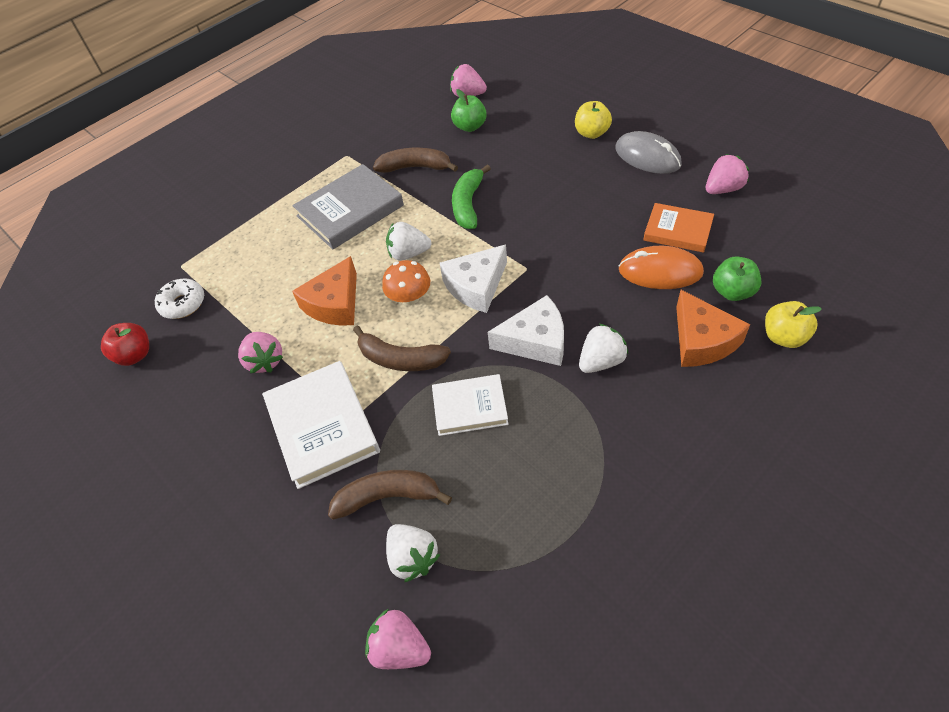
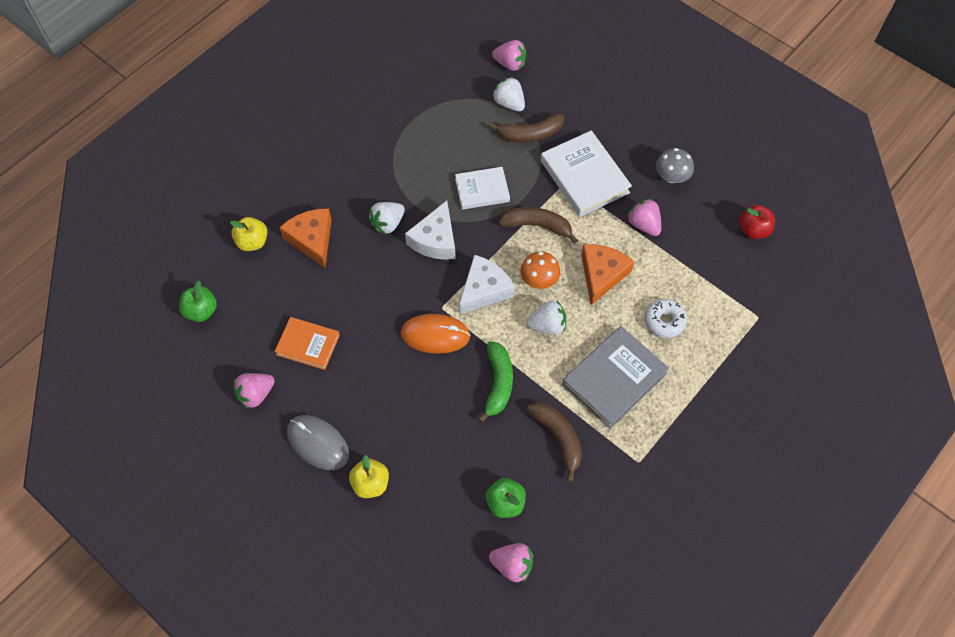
camera: 170 degrees right, 10 degrees up
white donut [155,279,204,319] -> white donut moved to [644,299,687,338]
brown banana [373,148,458,173] -> brown banana turned 120 degrees counterclockwise [527,402,582,482]
white cheese [488,295,564,366] -> white cheese turned 60 degrees counterclockwise [405,201,456,260]
orange mouse [619,246,704,289] -> orange mouse moved to [401,314,471,354]
green apple [713,256,761,301] -> green apple moved to [179,281,217,322]
none -> grey mushroom [656,148,694,183]

